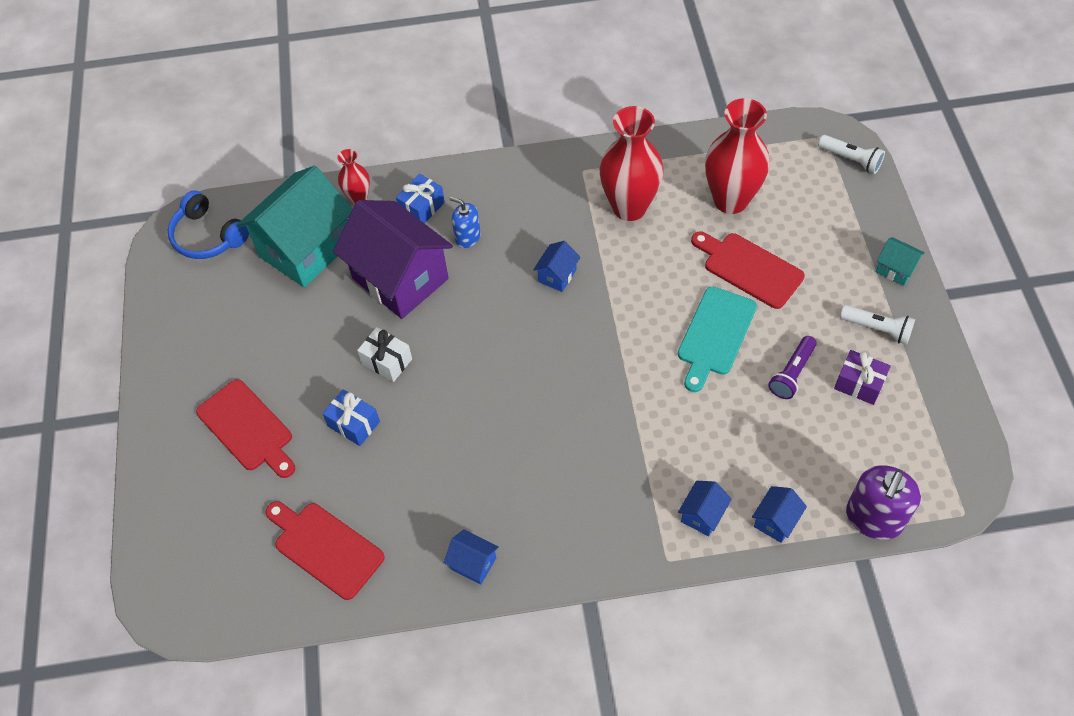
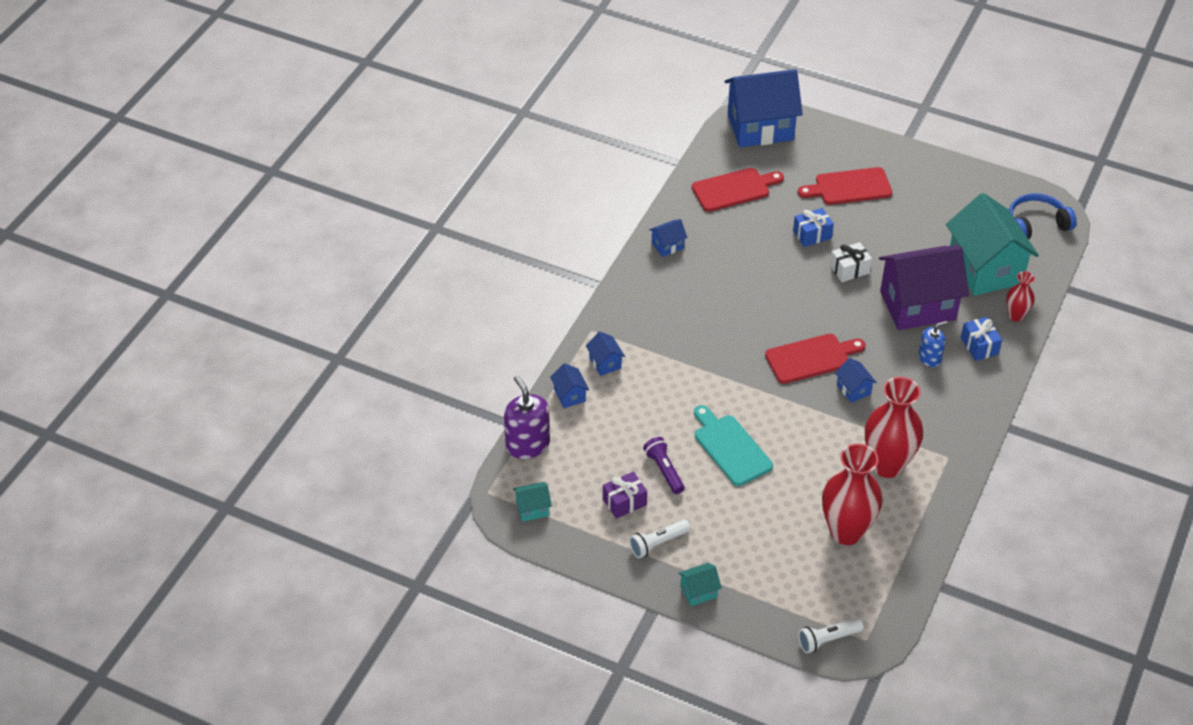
camera: 120 degrees right, 10 degrees down
red cutting board [691,232,805,309] -> red cutting board moved to [765,334,866,384]
none -> turquoise house [513,482,552,522]
none -> blue house [724,69,803,147]

